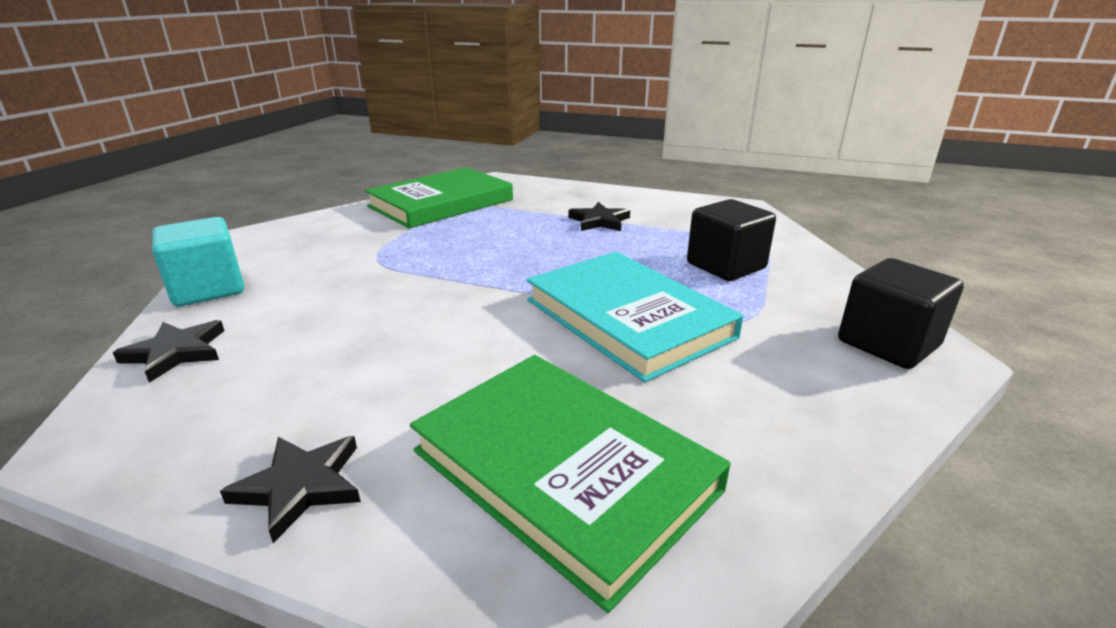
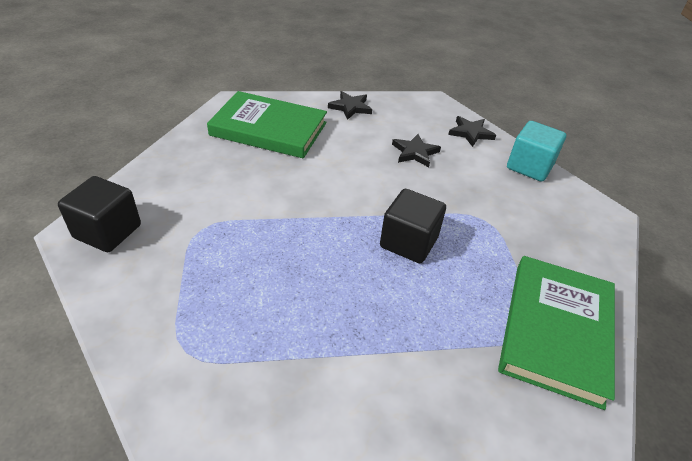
camera: 150 degrees right, 15 degrees up
turquoise book [527,252,744,382] -> none
black star [568,202,630,231] -> black star moved to [392,134,441,167]
black cube [687,199,776,281] -> black cube moved to [380,189,446,263]

